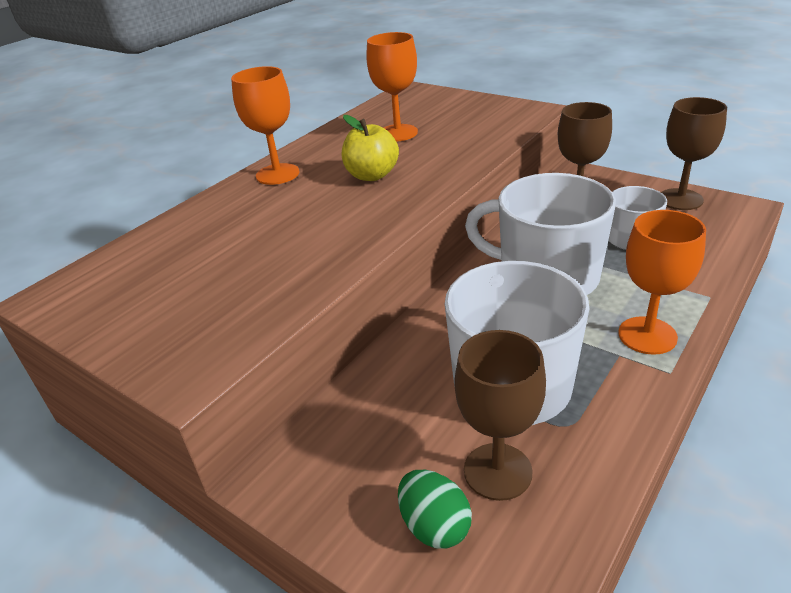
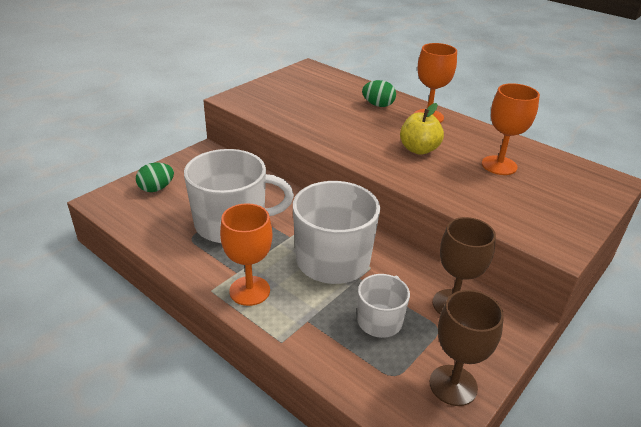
camera: 90 degrees right, 0 degrees up
brown goblet [455,330,546,501] -> none
none -> green egg [362,80,396,107]

